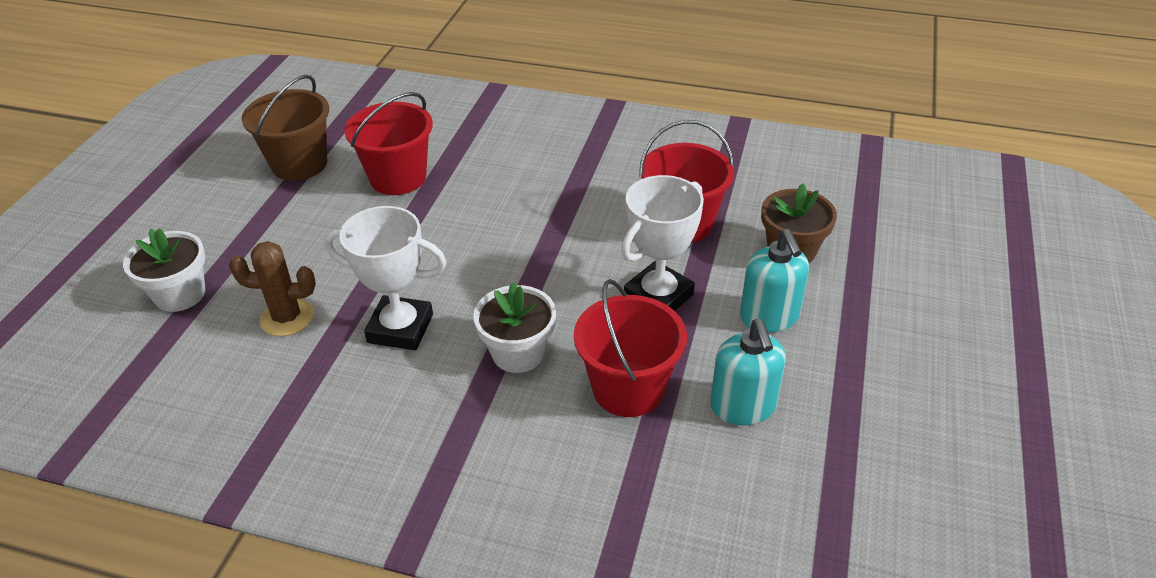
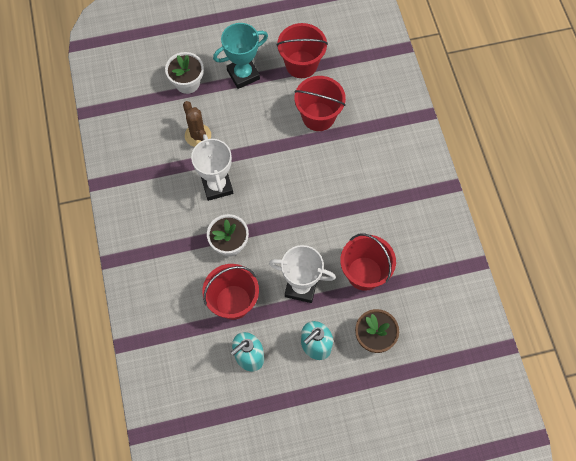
camera: 60 degrees right, 25 degrees up
brown bucket [242,75,329,181] -> red bucket [276,23,328,78]
none -> turquoise trophy [213,23,268,89]

